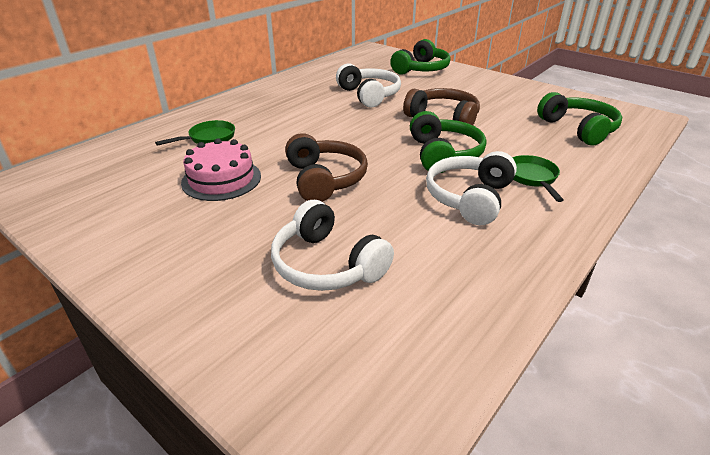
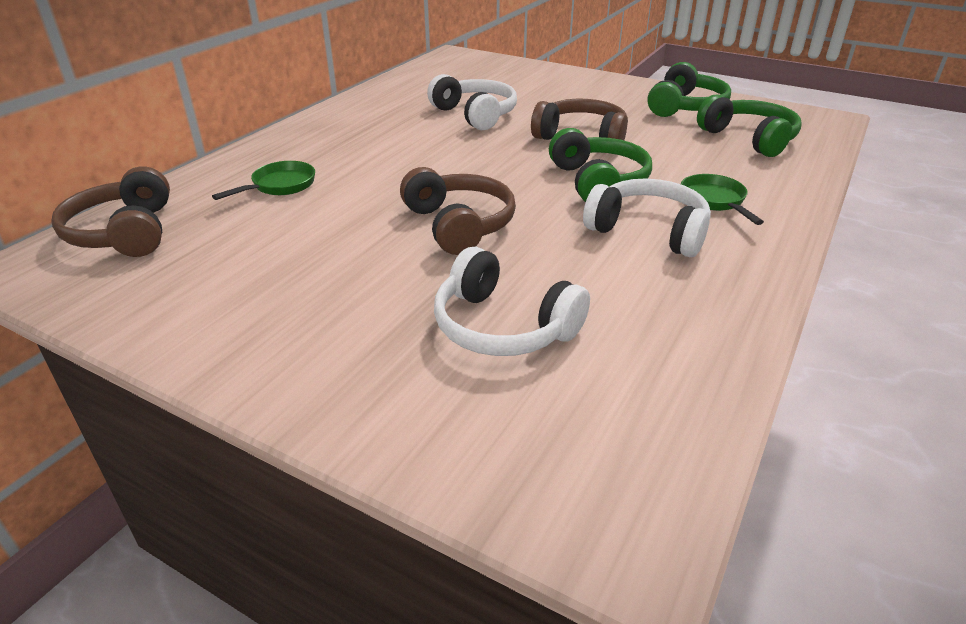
camera: 10 degrees left, 0 degrees up
pink cake [181,138,261,201] -> none
green headphones [390,39,451,75] -> green headphones moved to [647,62,731,117]
white headphones [426,151,517,225] -> white headphones turned 105 degrees clockwise [583,179,711,257]
none -> brown headphones [51,166,170,257]

